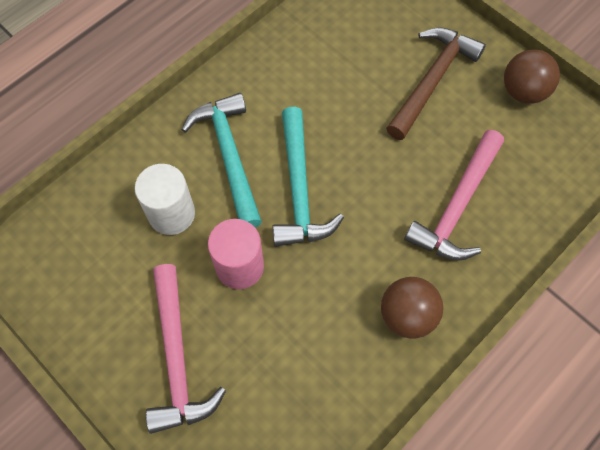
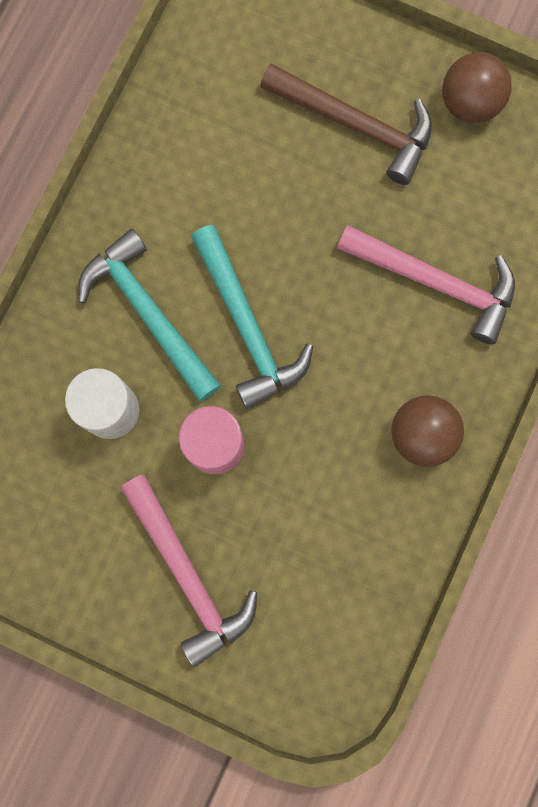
camera: 20 degrees left, 15 degrees up
brown hammer [386,27,486,140] -> brown hammer turned 105 degrees clockwise [260,63,432,185]
pink hammer [404,130,504,261] -> pink hammer turned 75 degrees counterclockwise [337,225,515,344]

